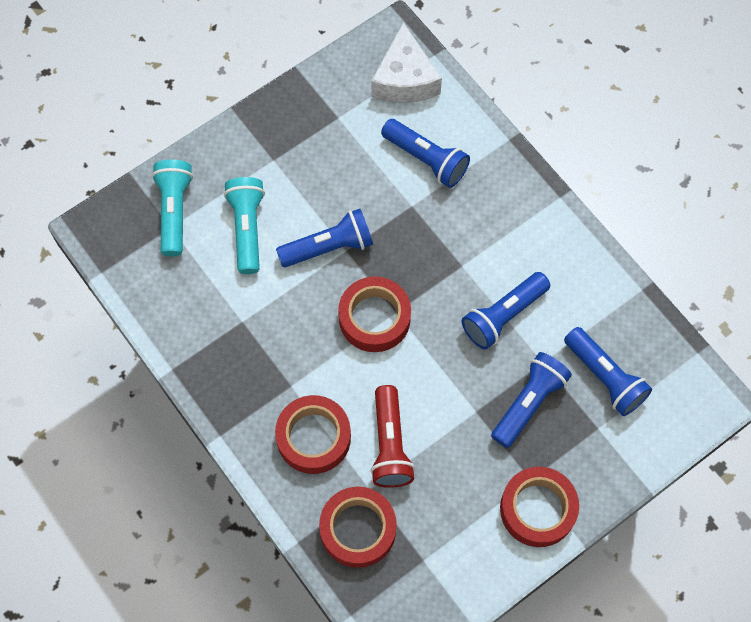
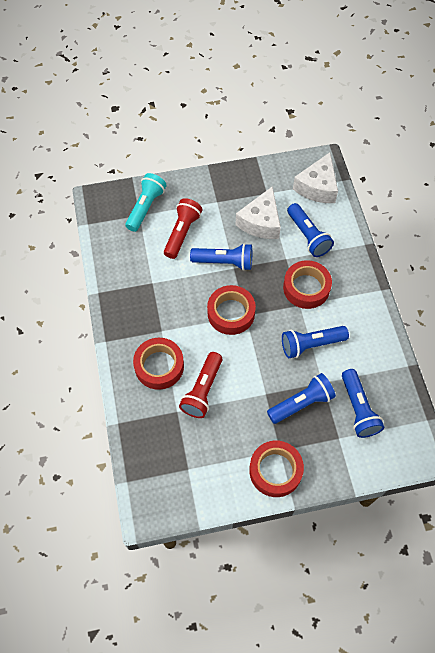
camera: 25 degrees right, 5 degrees down
turquoise flashlight [224,177,265,274] -> red flashlight [164,198,202,259]
red tape [319,487,397,568] -> red tape moved to [283,260,332,309]
none -> white cheese [236,186,281,239]

